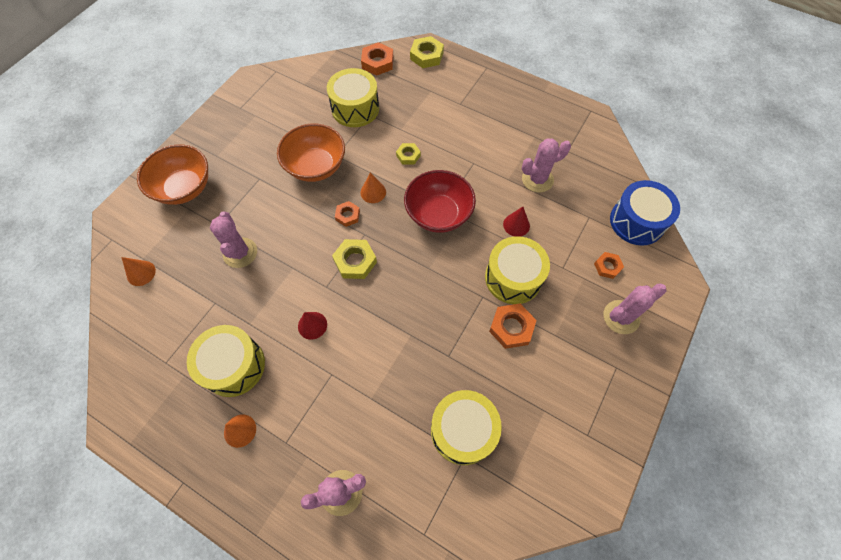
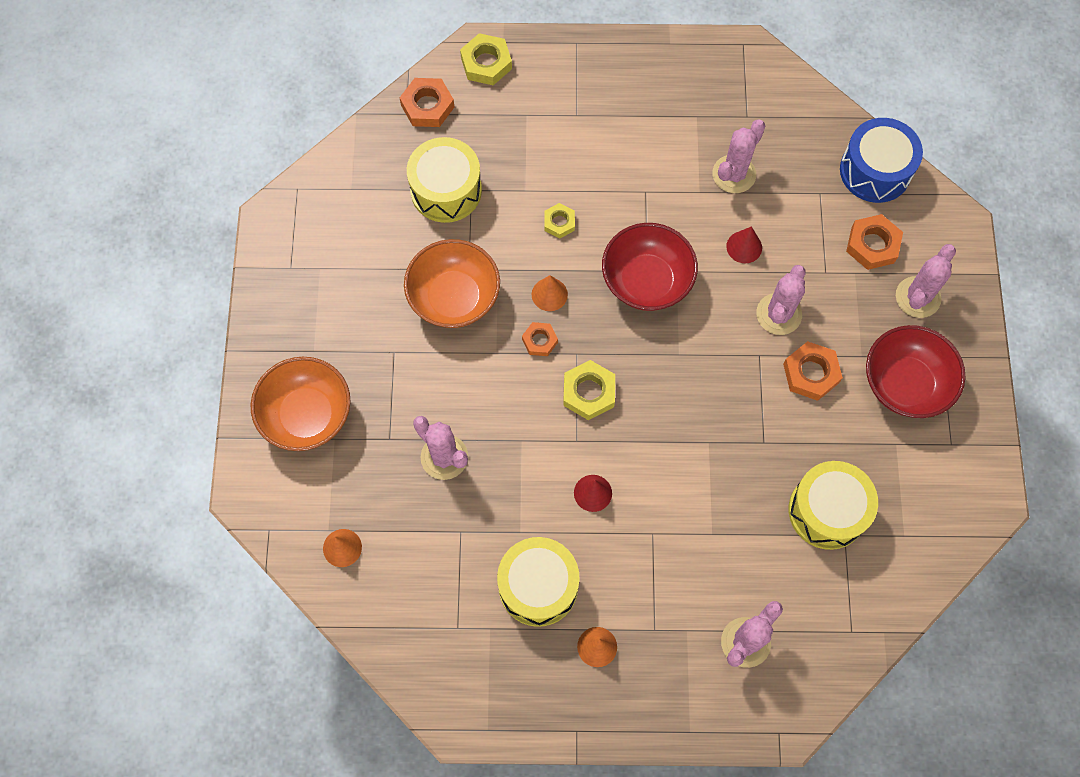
camera: 30 degrees left, 5 degrees up
yellow drum [485,236,550,304] -> pink cactus [756,265,806,335]
orange nut [594,252,624,279] -> orange nut [846,214,903,270], size x1.59
none -> red bowl [866,325,966,418]

